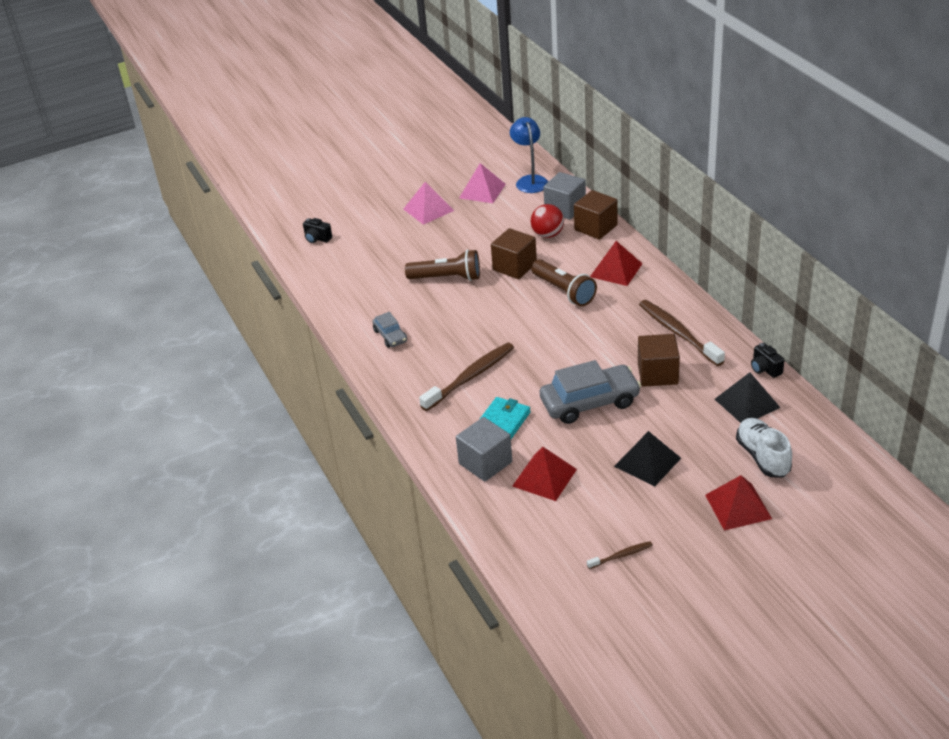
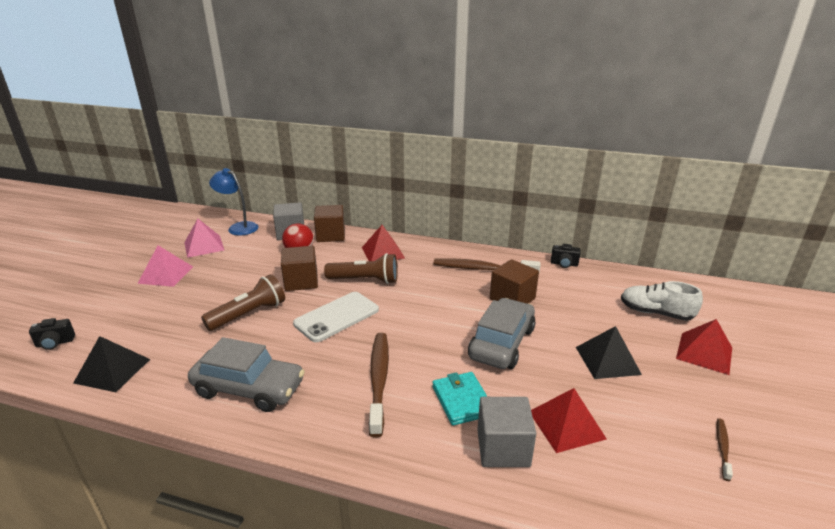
camera: 50 degrees left, 10 degrees down
grey car [372,312,407,348] -> grey car [188,337,305,412], size x1.92
black pyramid [715,372,781,423] -> black pyramid moved to [73,336,150,392]
none -> white phone [293,292,379,342]

